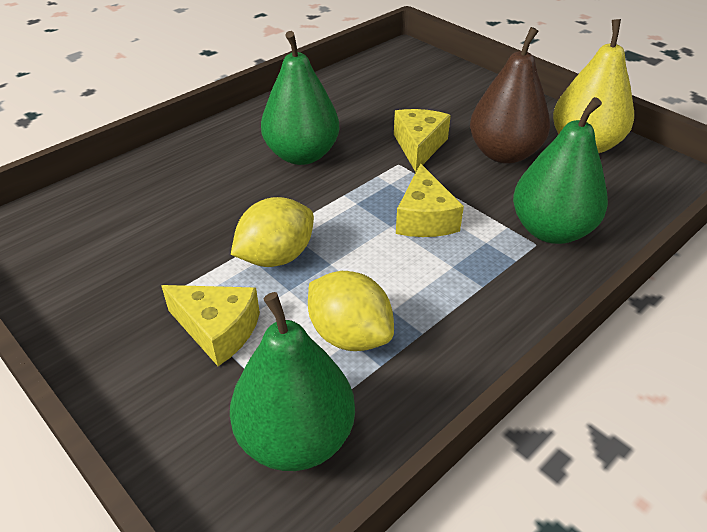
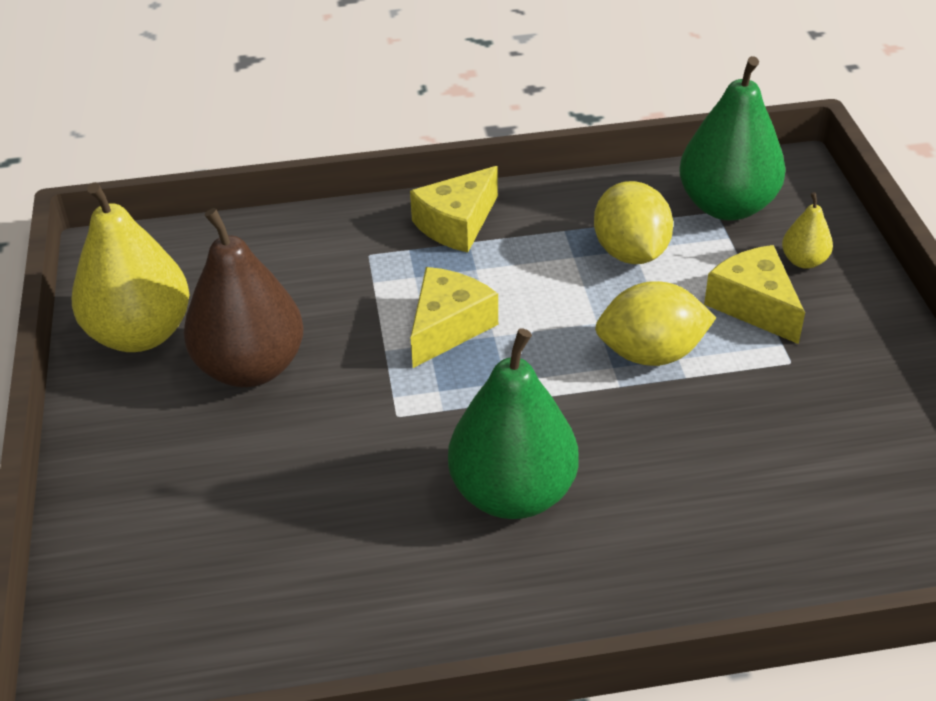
camera: 145 degrees left, 0 degrees up
yellow cheese [394,109,451,172] -> yellow cheese moved to [410,166,498,252]
green pear [513,97,608,244] -> none
none -> yellow pear [782,192,833,269]

